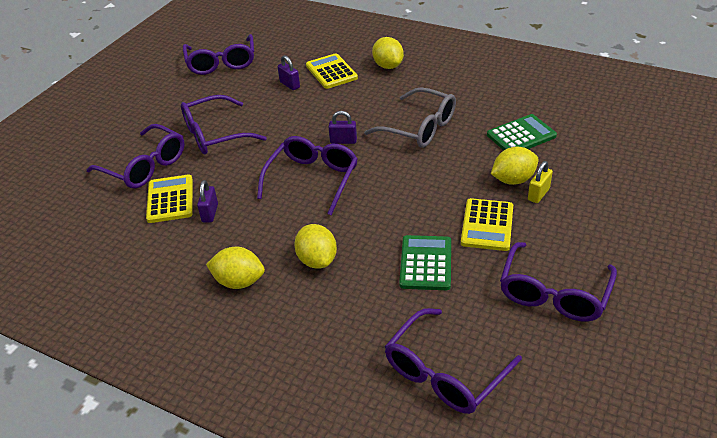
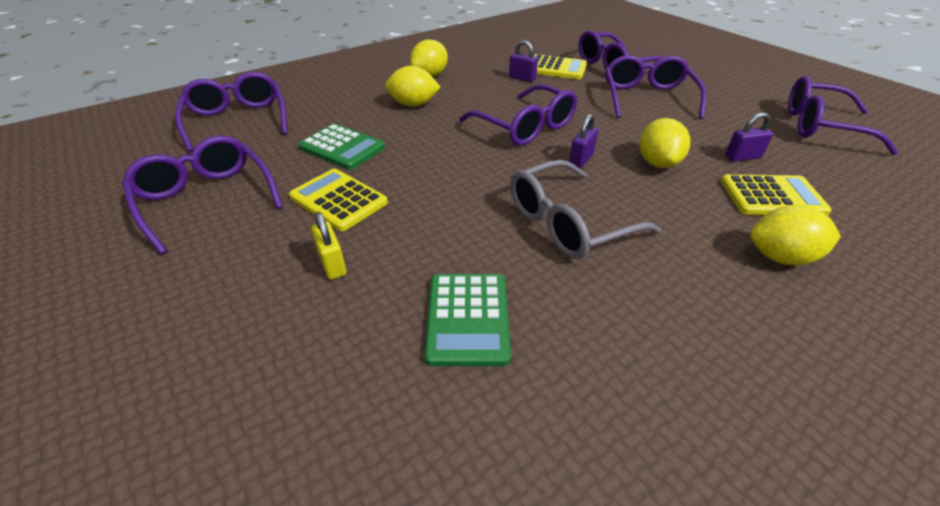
camera: 115 degrees right, 0 degrees up
yellow lemon [491,147,539,185] -> yellow lemon moved to [640,118,690,168]

